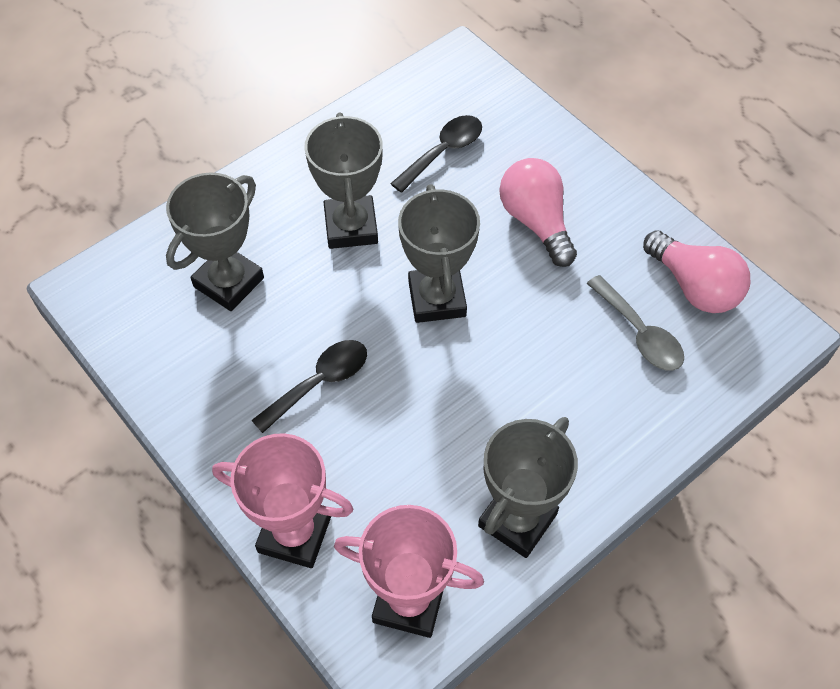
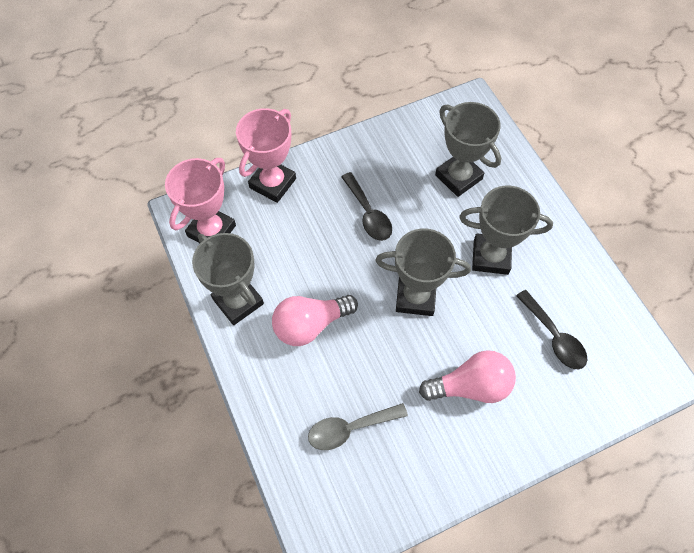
camera: 105 degrees right, 5 degrees up
pink light bulb [643,230,750,313] -> pink light bulb moved to [272,295,358,346]

